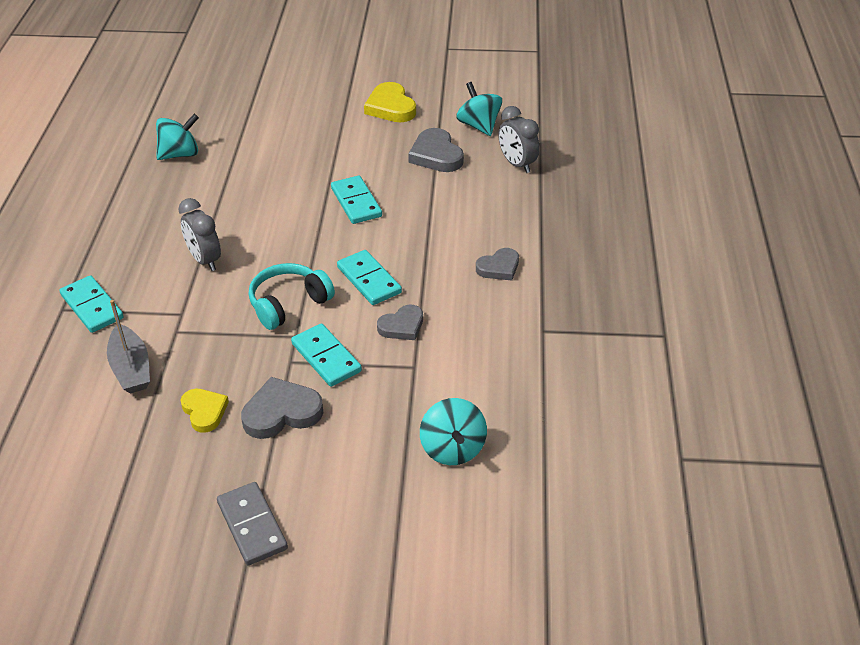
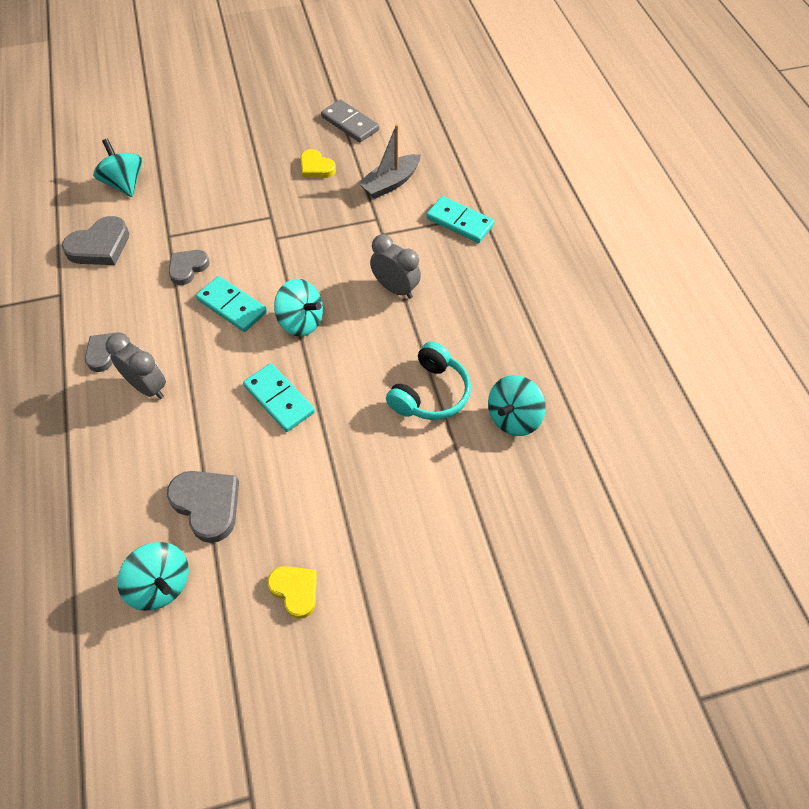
camera: 160 degrees right, 15 degrees up
grey boat [107,300,150,394] -> grey boat turned 90 degrees counterclockwise [358,124,421,199]
grey domino [217,482,288,565] -> grey domino moved to [321,99,379,142]
grey heart [241,377,323,439] -> grey heart moved to [62,216,129,265]
turquoise headphones [249,263,335,330] -> turquoise headphones moved to [386,341,471,420]
turquoise domino [291,323,362,387] -> none
yellow heart [364,82,416,122] -> yellow heart [267,566,317,619], size x0.66
grey clock [498,106,540,173] -> grey clock moved to [106,334,166,399]
none -> turquoise spinning top [274,279,323,336]

